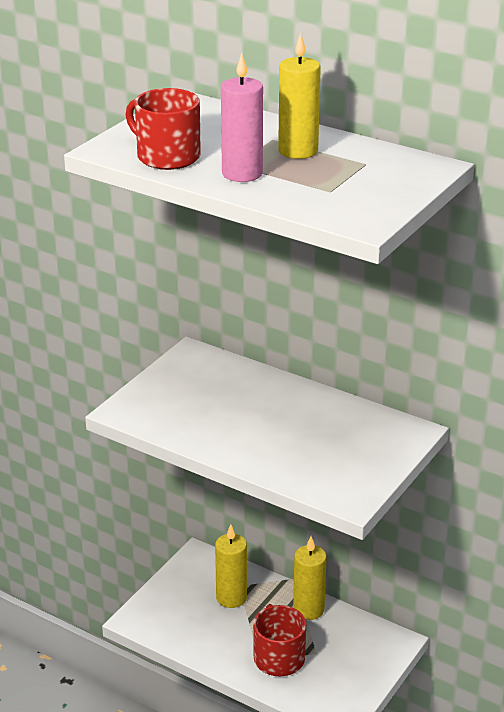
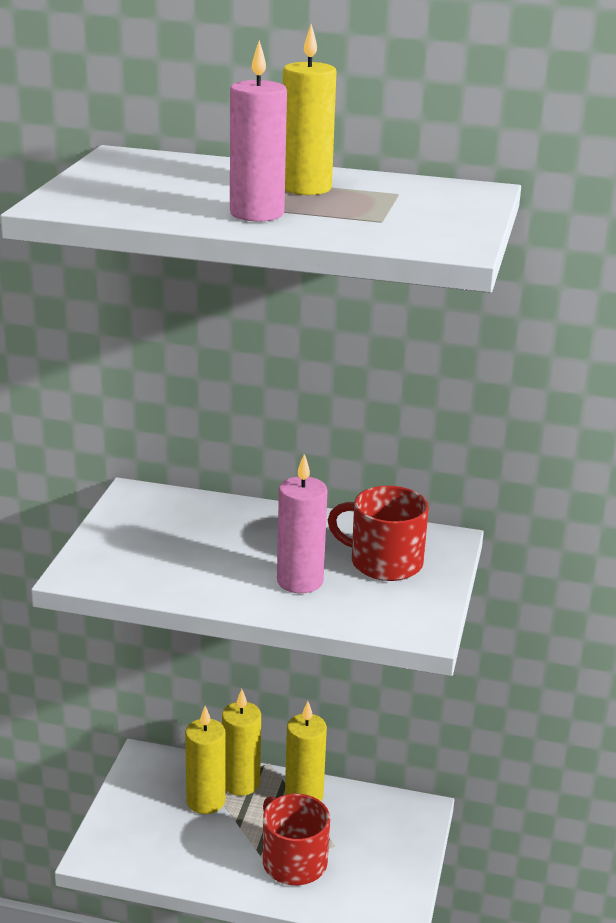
camera: 20 degrees left, 5 degrees down
red mug [126,88,201,170] -> red mug moved to [328,486,429,581]
none -> yellow candle [222,689,261,796]
none -> pink candle [277,454,327,593]

